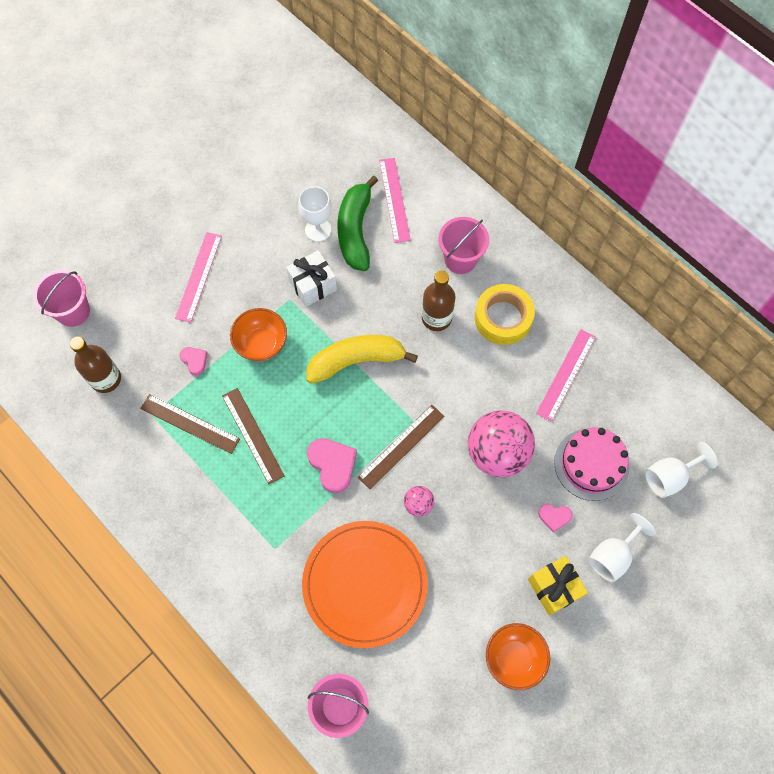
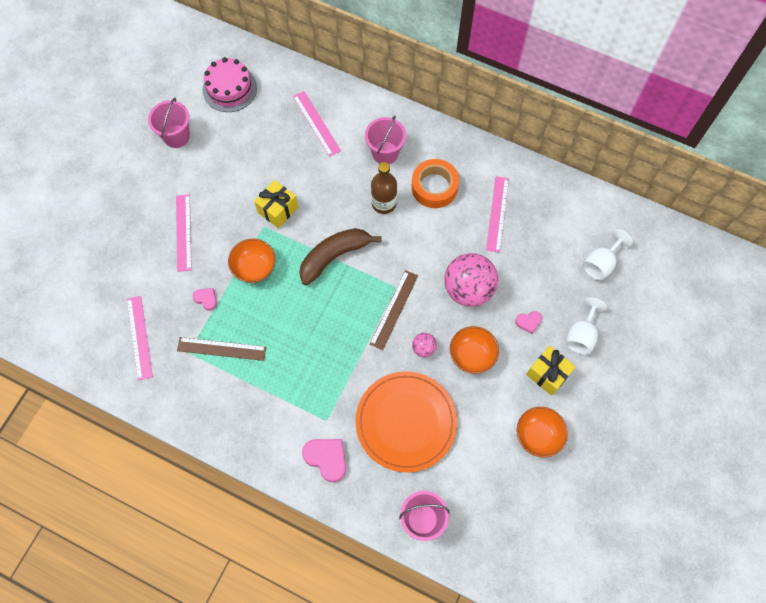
camera: 20 degrees left, 0 degrees up
pink bucket [33,270,90,327] -> pink bucket moved to [148,98,190,148]
brown bottle [70,336,121,393] -> pink ruler [127,296,153,381]
brown ruler [222,388,285,484] -> none
white gift [286,250,337,307] -> yellow gift [254,180,298,228]
white goblet [298,186,332,242] -> none
yellow banana [306,335,418,384] -> brown banana [299,228,382,285]
pink heart [307,438,357,493] -> pink heart moved to [302,439,346,482]
green banana [337,176,378,271] -> none
yellow tape [475,284,535,345] -> orange tape [411,159,459,208]
pink cake [554,427,629,501] -> pink cake moved to [202,57,257,112]
none -> orange bowl [450,326,499,374]

